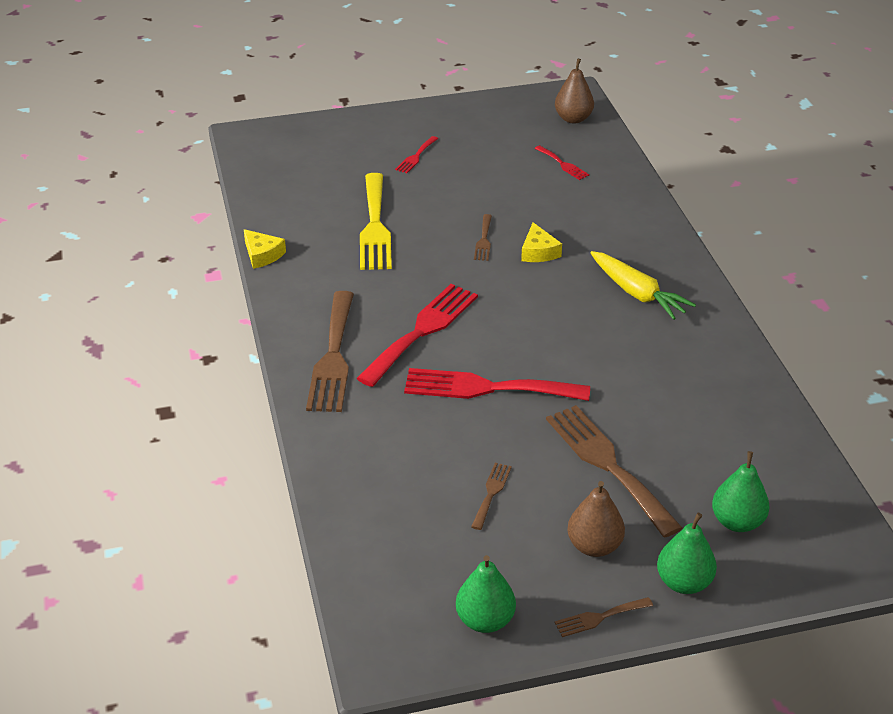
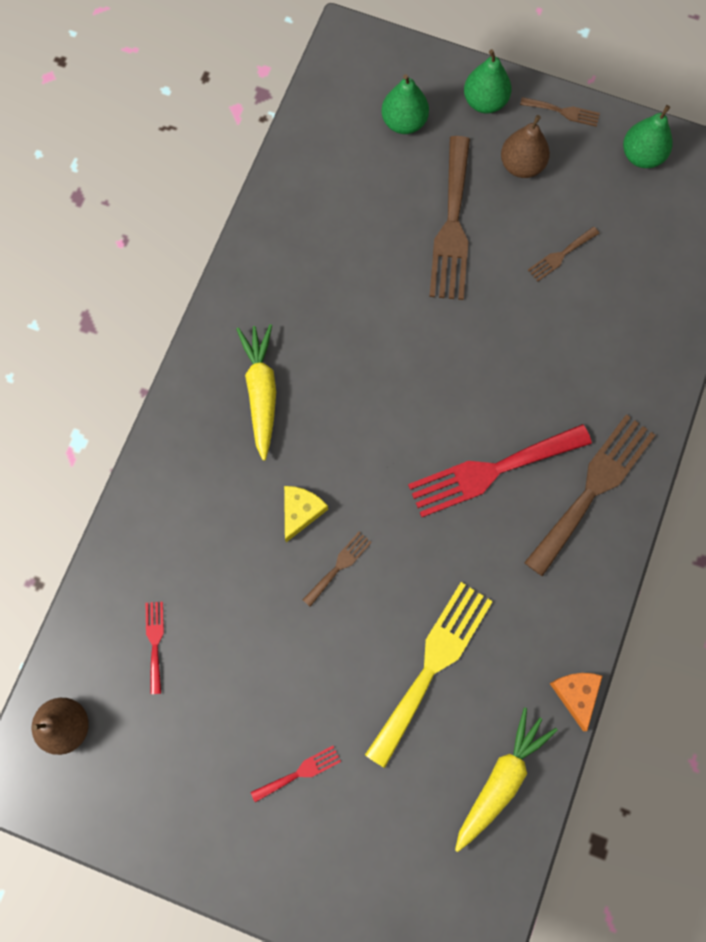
camera: 145 degrees left, 35 degrees up
yellow cheese [244,229,286,269] -> orange cheese [549,673,603,731]
red fork [404,368,590,401] -> none
none -> yellow carrot [455,707,558,852]

